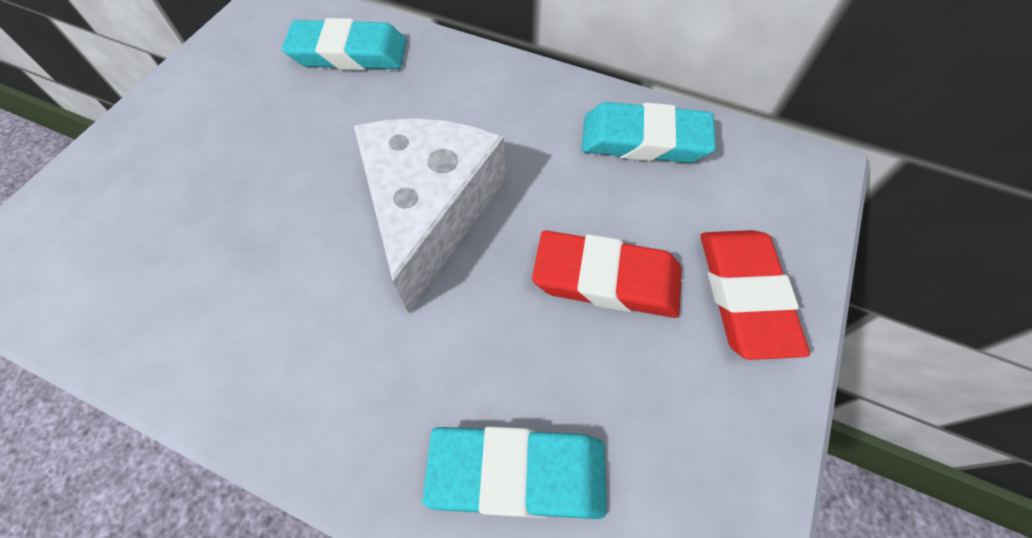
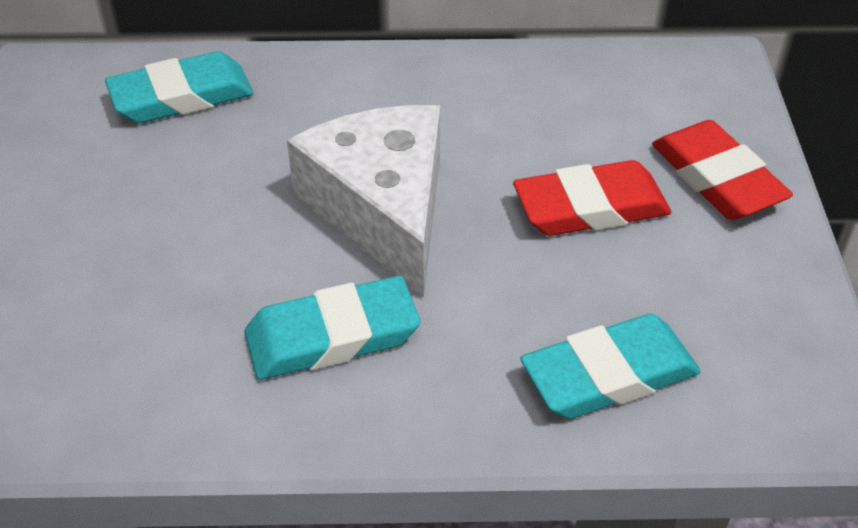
camera: 25 degrees left, 15 degrees down
turquoise eraser [582,102,716,163] -> turquoise eraser moved to [244,276,420,380]

